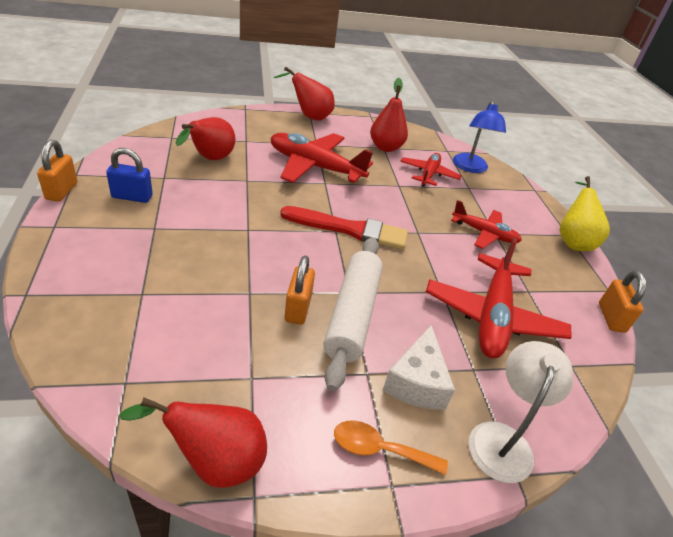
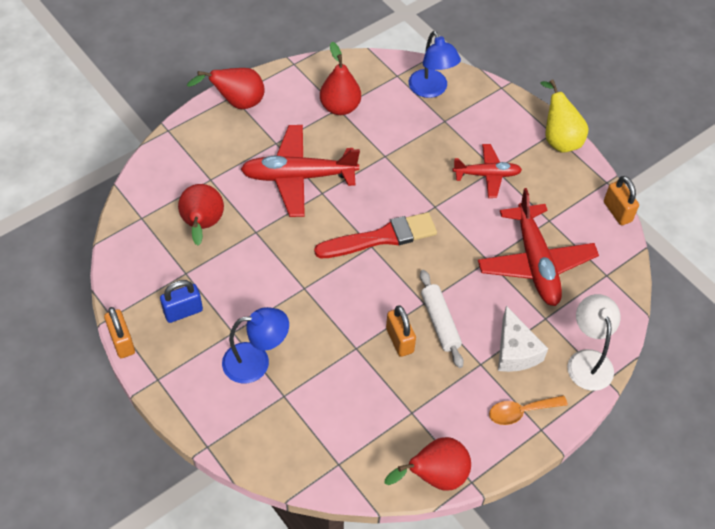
camera: 25 degrees left, 15 degrees up
white rolling pin [323,237,383,391] -> white rolling pin [420,270,464,368], size x0.66
red plane [400,153,462,187] -> none
none -> blue lamp [222,307,289,383]

